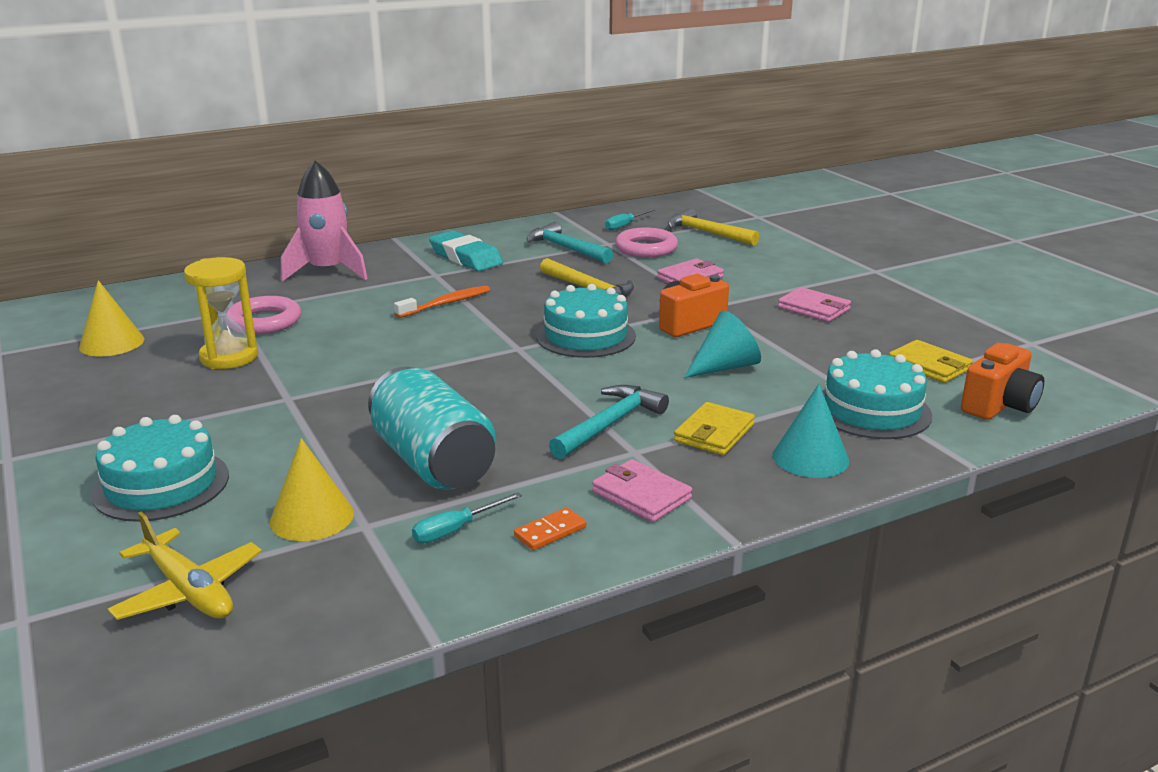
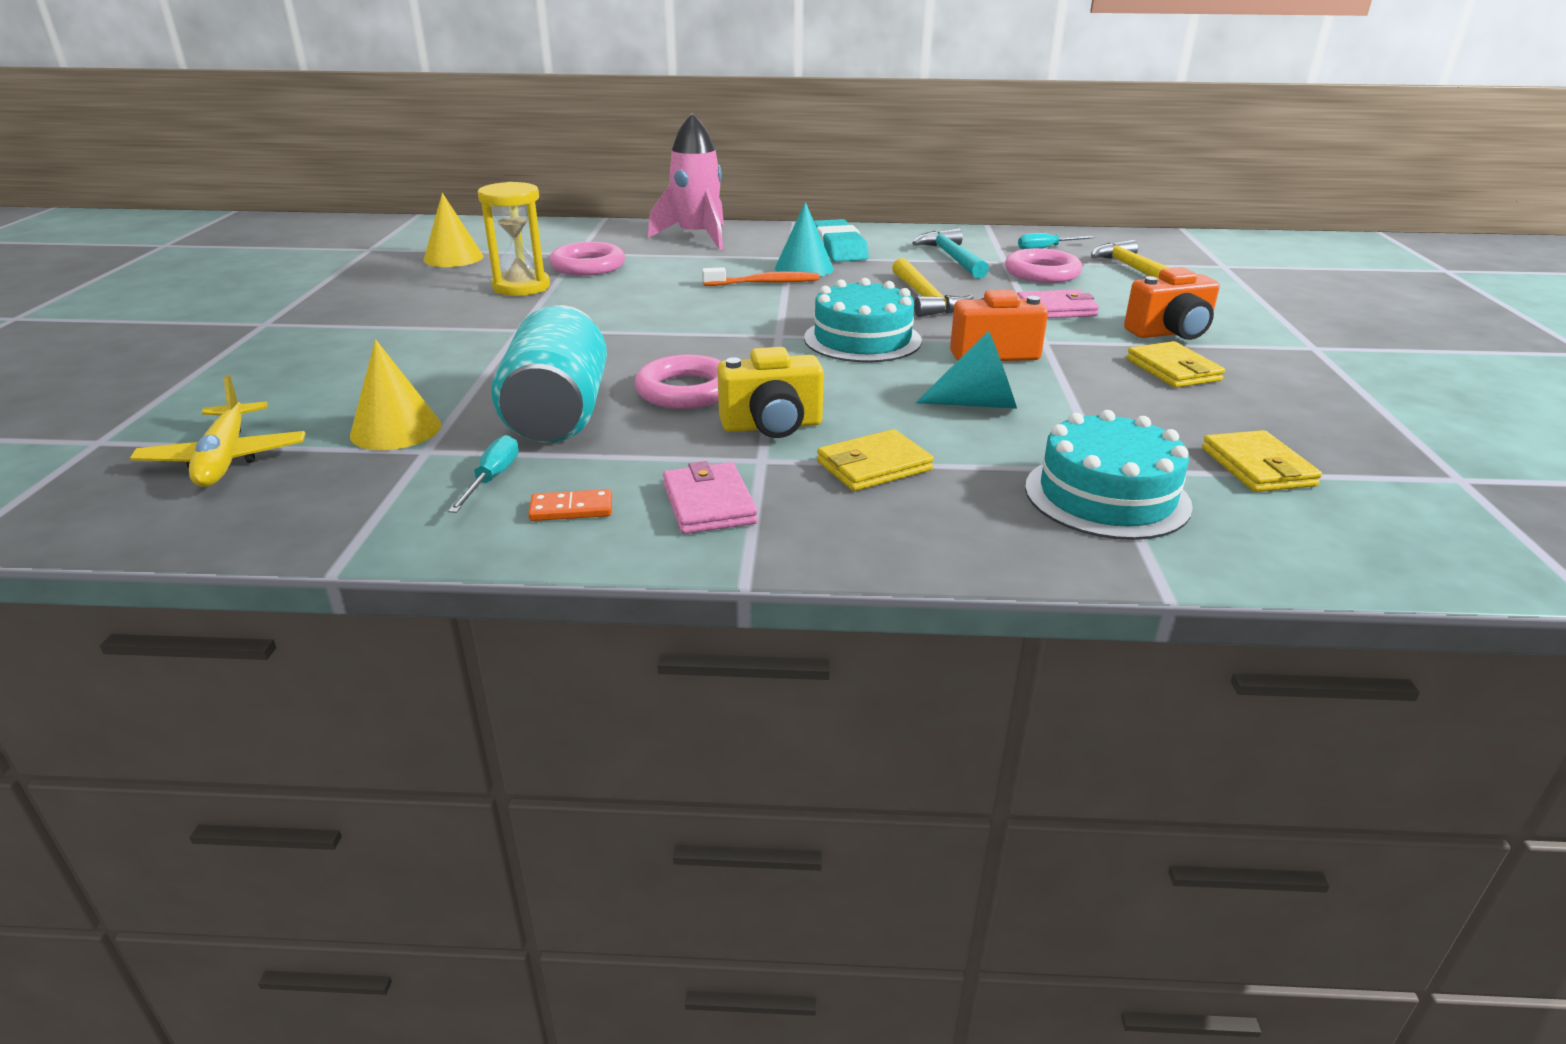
camera: 30 degrees right, 5 degrees up
turquoise cake [92,415,229,522] -> none
turquoise screwdriver [412,492,522,543] -> turquoise screwdriver turned 105 degrees clockwise [448,435,519,513]
turquoise hammer [549,385,669,459] -> yellow camera [717,347,824,438]
turquoise cone [773,384,849,478] -> turquoise cone moved to [775,202,834,277]
pink wallet [778,287,851,322] -> yellow wallet [1127,341,1225,388]
orange camera [961,343,1044,420] -> orange camera moved to [1124,267,1220,340]
none -> pink ring [635,355,721,409]

